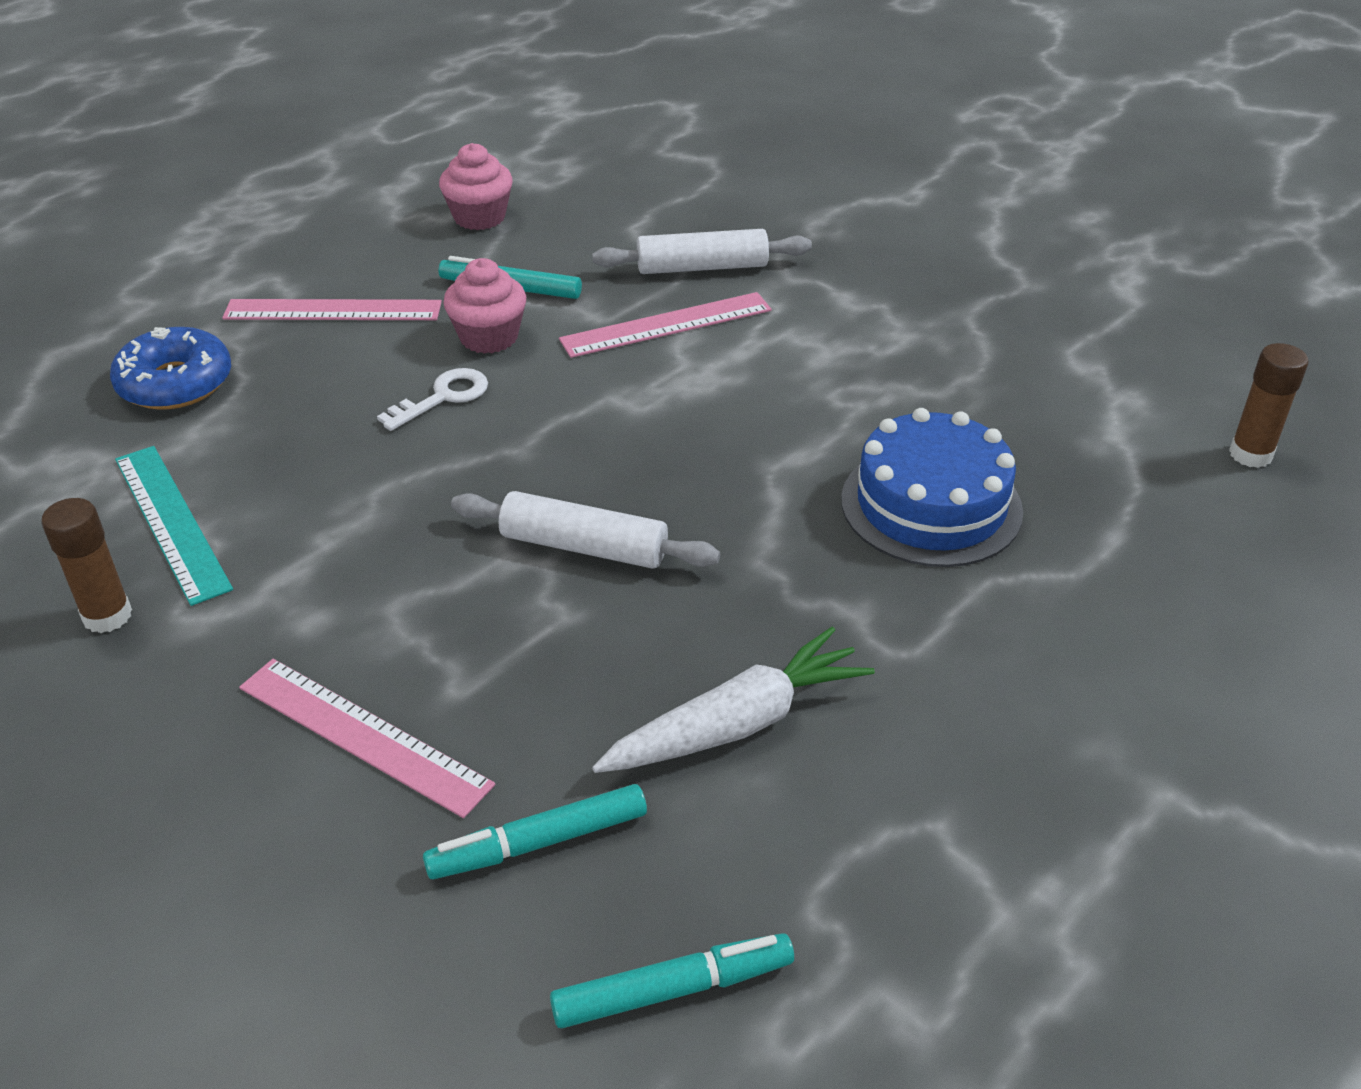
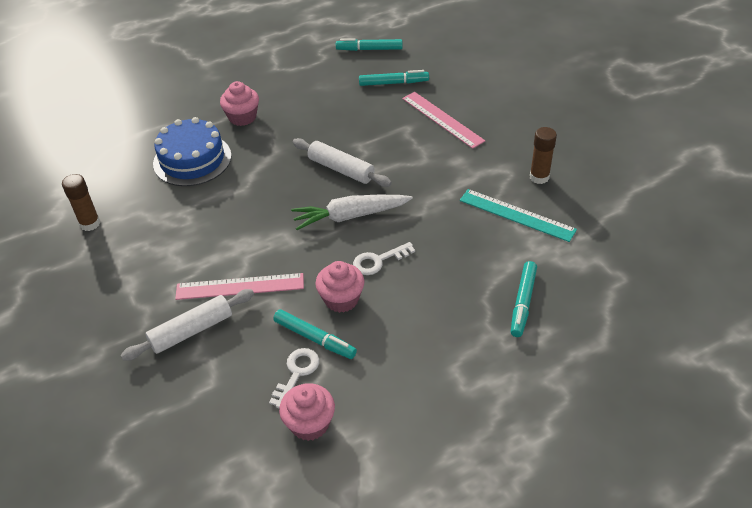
camera: 160 degrees left, 5 degrees up
blue donut [110,327,231,410] -> turquoise marker [511,261,537,337]
turquoise ruler [115,446,233,606] -> turquoise ruler turned 45 degrees counterclockwise [460,189,577,242]
pink ruler [222,299,442,320] -> none
white rolling pin [592,229,812,274] -> white rolling pin turned 45 degrees counterclockwise [121,289,254,361]
white carrot [592,627,875,773] -> white carrot moved to [291,195,413,230]
brown glue stick [1229,343,1308,468] -> brown glue stick moved to [62,174,100,231]
none -> pink cupcake [220,81,259,126]
none -> white key [269,348,319,408]

